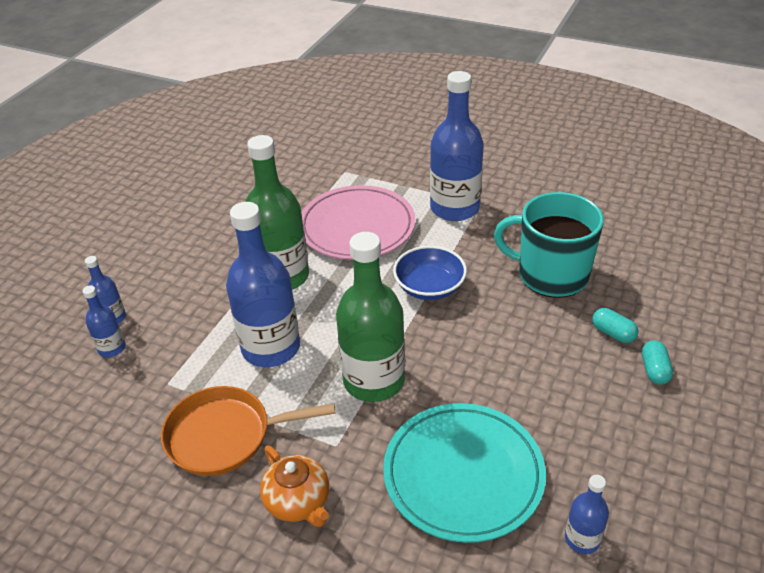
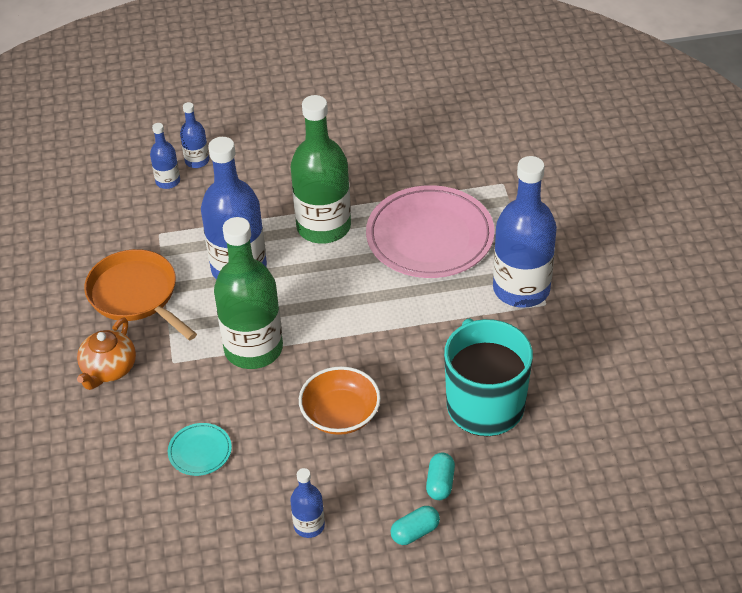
camera: 55 degrees right, 5 degrees up
turquoise plate [383,403,546,543] -> turquoise plate [168,423,232,476], size x0.44
blue bowl [393,246,467,300] -> none
blue bottle [565,475,609,554] -> blue bottle moved to [290,468,325,538]
none -> orange bowl [299,366,381,435]

